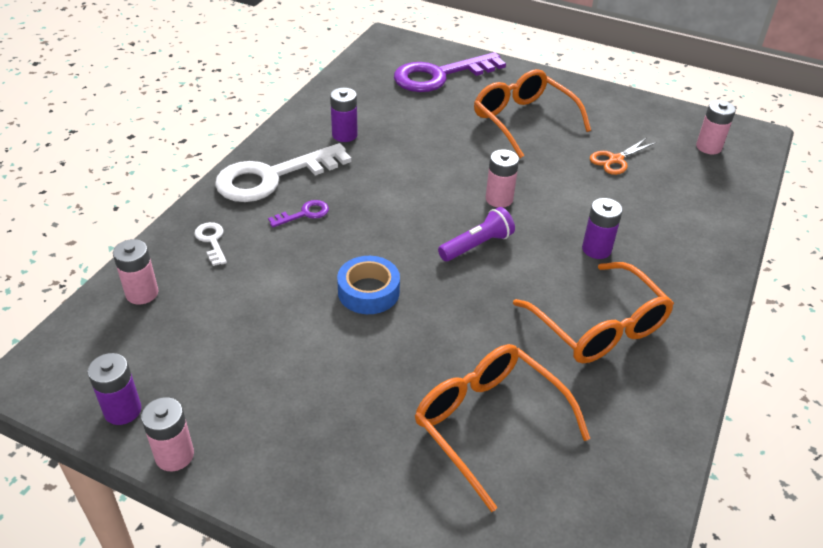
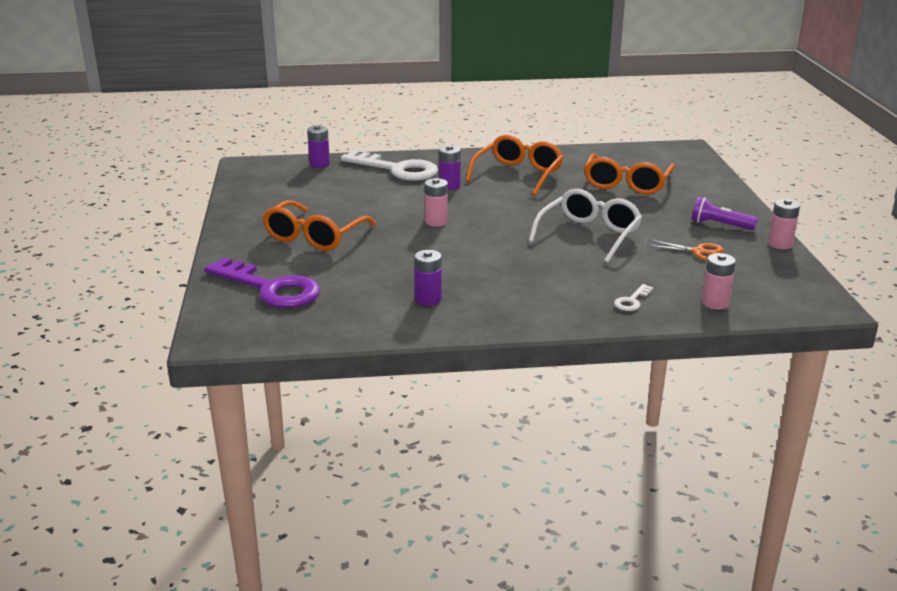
camera: 120 degrees left, 15 degrees down
purple battery [88,353,141,425] -> purple battery moved to [307,125,330,168]
white key [215,143,351,202] -> white key moved to [341,150,438,181]
purple key [268,200,329,227] -> none
blue tape [337,256,400,314] -> white glasses [529,189,642,263]
purple flashlight [438,207,515,261] -> purple flashlight moved to [691,197,758,230]
orange scissors [590,138,656,175] -> orange scissors moved to [647,240,724,261]
pink battery [696,100,736,154] -> none

